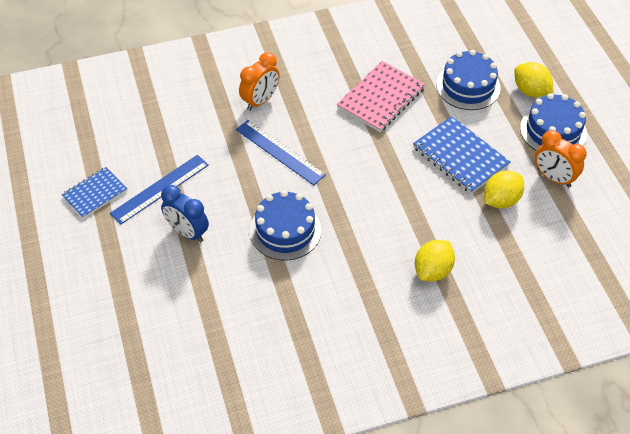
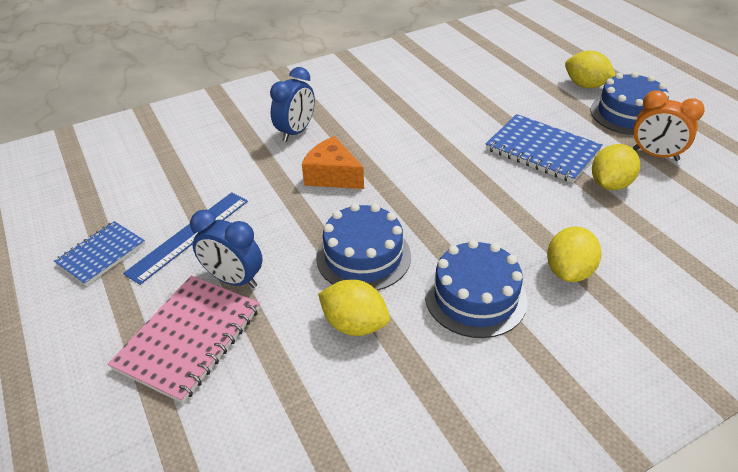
camera: 10 degrees left, 10 degrees down
blue ruler [236,120,326,185] -> orange cheese [302,136,364,189]
orange clock [239,52,280,111] -> blue clock [270,67,315,142]
pink notebook [337,61,425,132] -> pink notebook moved to [108,276,260,404]
blue cake [436,50,501,110] -> blue cake moved to [425,240,528,338]
none -> yellow lemon [318,279,390,336]

